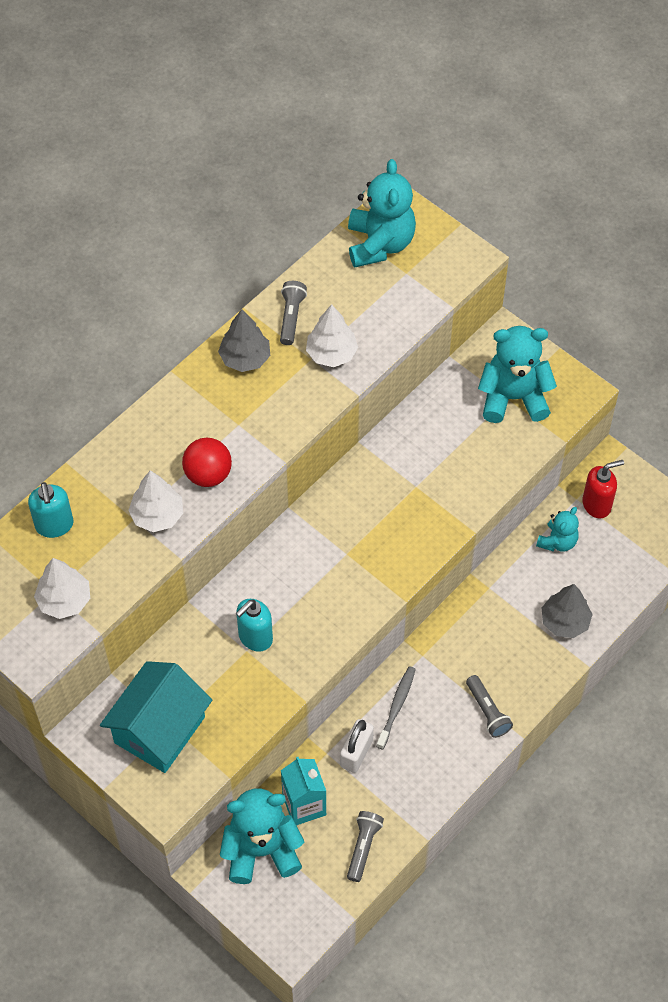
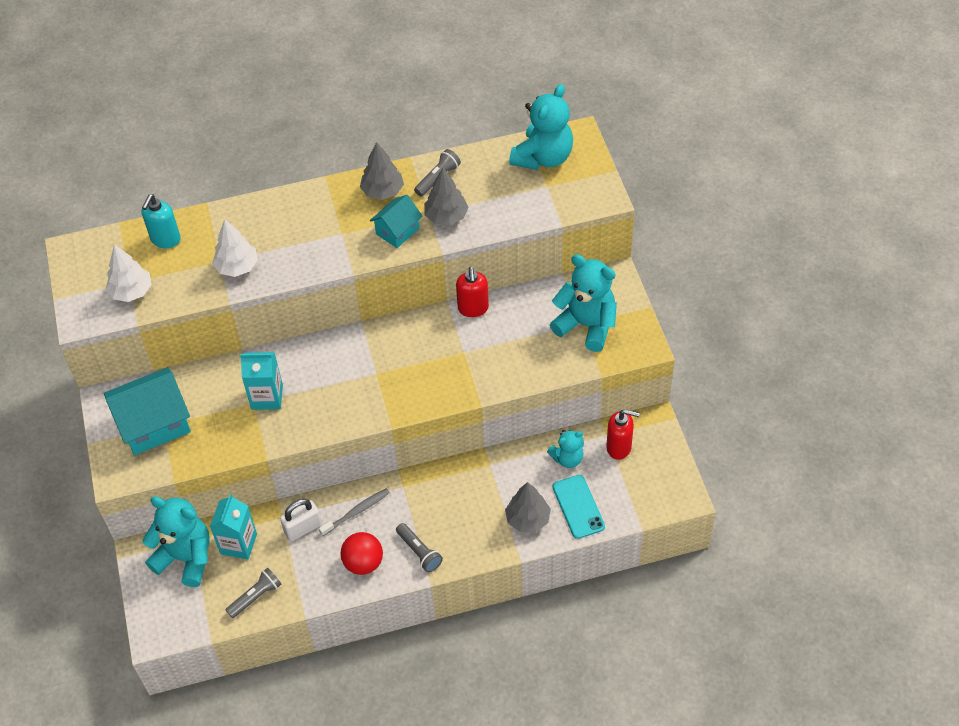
camera: 35 degrees right, 5 degrees down
red ball [182,438,232,487] -> red ball moved to [341,532,383,575]
turquoise soap dispenser [236,599,273,652] -> turquoise carton [240,352,283,410]
white tree [306,304,358,367] -> grey tree [424,168,469,225]
grey flashlight [466,675,513,738] -> grey flashlight turned 45 degrees counterclockwise [396,523,443,572]
none -> turquoise house [370,195,422,248]
none -> red soap dispenser [456,267,489,317]
none -> turquoise phone [552,475,605,539]

